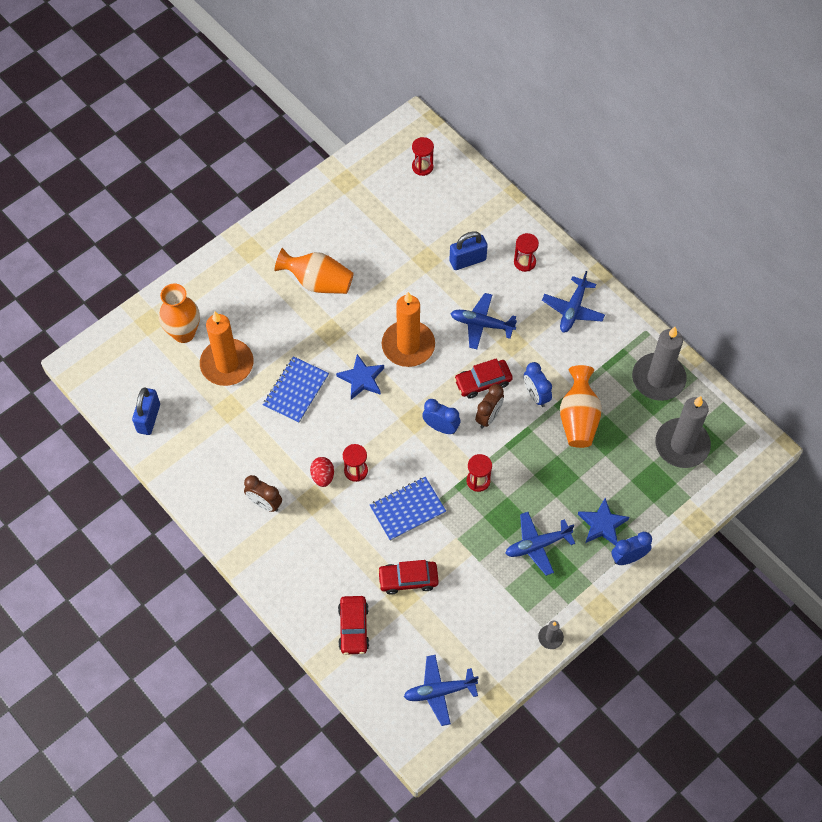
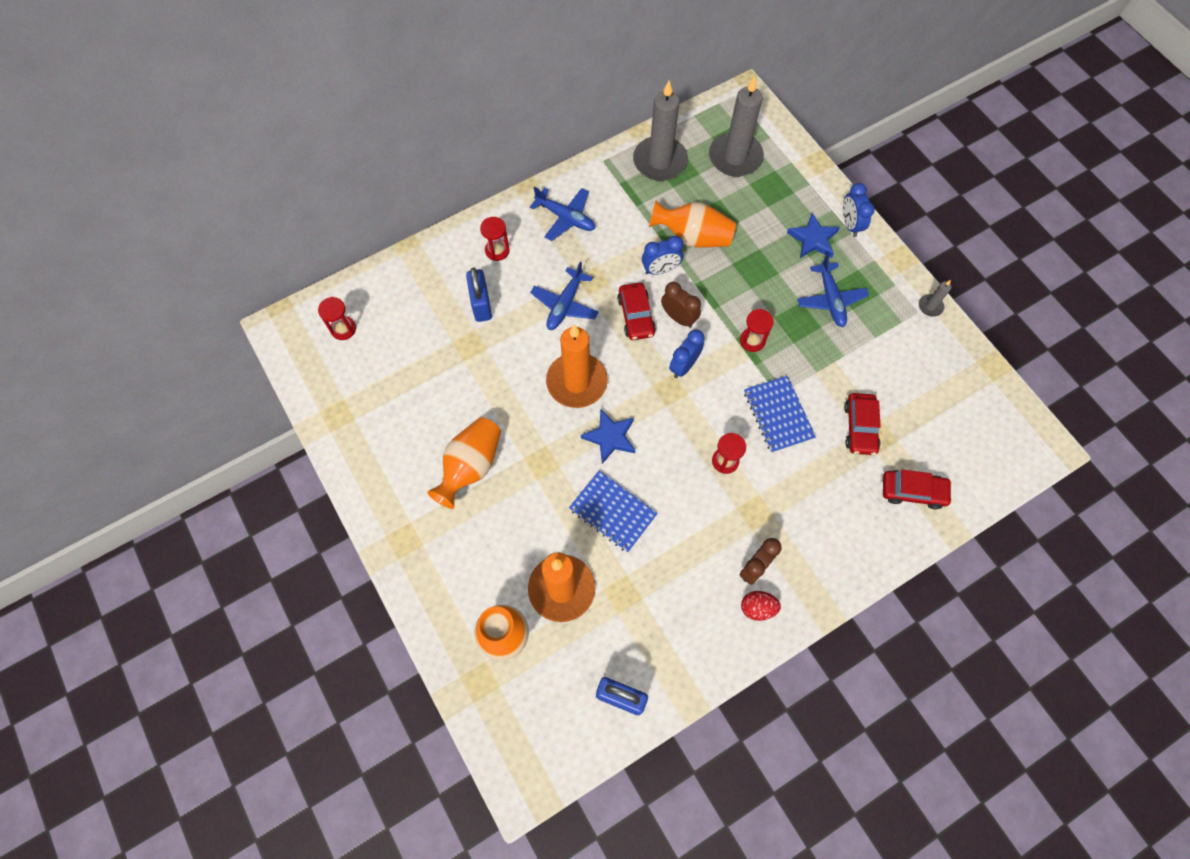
camera: 80 degrees left, 5 degrees up
red egg [310,457,334,487] -> red egg moved to [741,591,781,621]
blue plane [404,655,478,726] -> none

